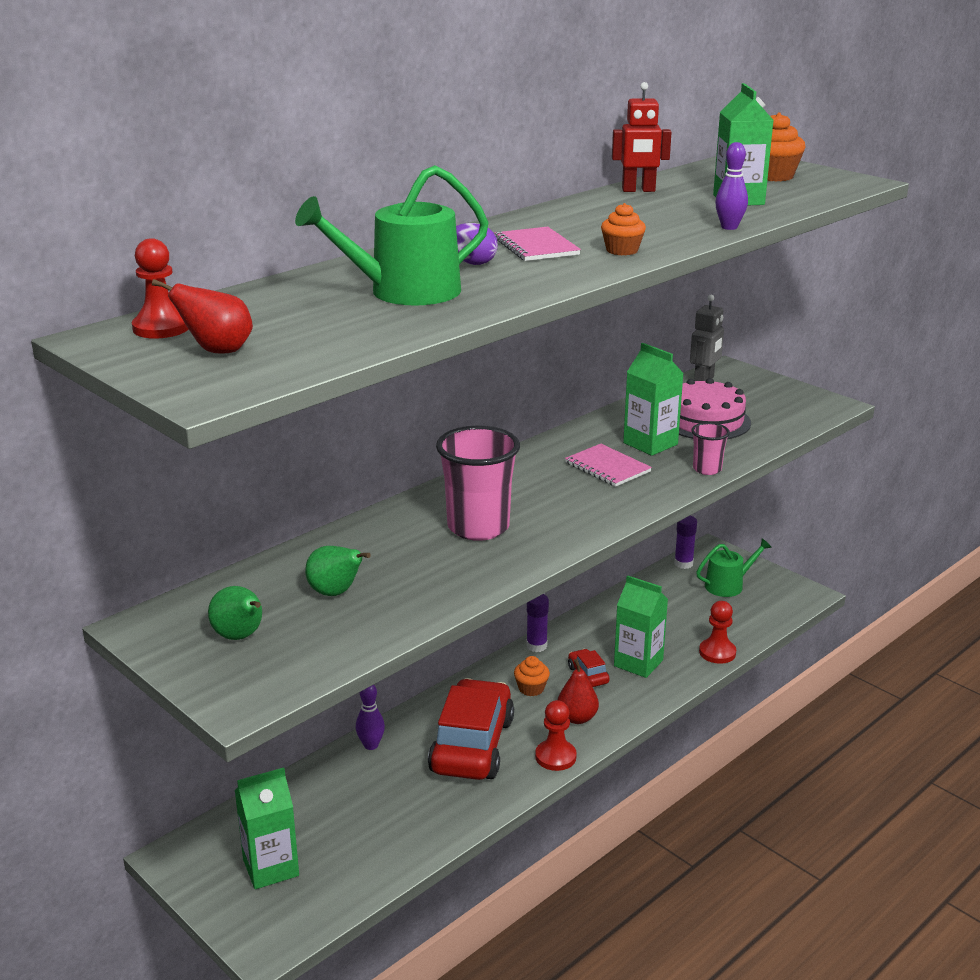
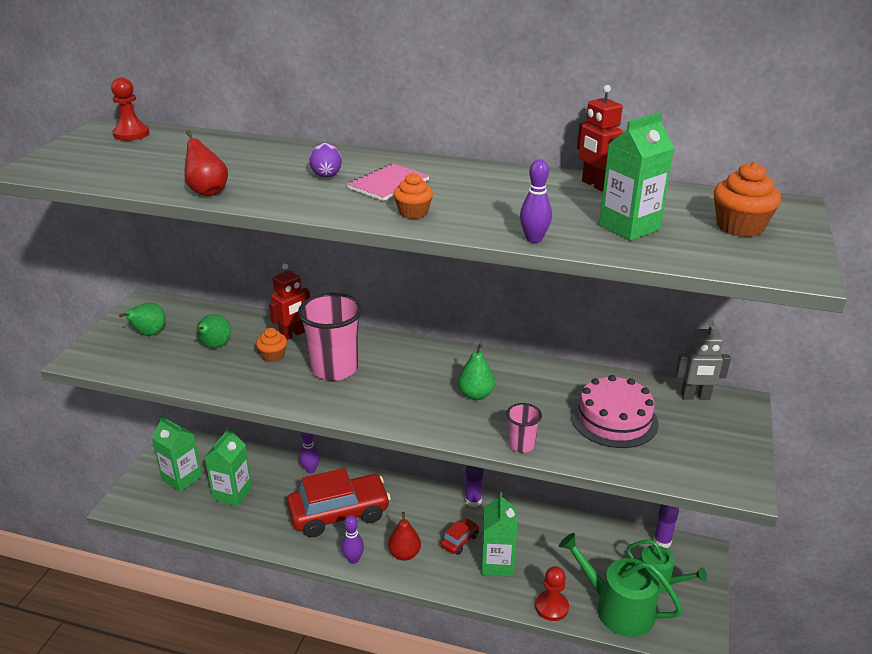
camera: 60 degrees right, 5 degrees up
red pear [152,279,253,354] -> red pear moved to [184,130,228,196]
green watering can [295,165,489,306] -> green watering can moved to [559,533,683,637]
orange cupcake [514,656,550,696] -> orange cupcake moved to [256,328,287,362]
red pawn [535,700,577,771] -> purple bowling pin [341,515,364,564]
pink notebook [565,444,652,487] -> green pear [458,343,495,400]
green carton [623,343,684,456] -> green carton moved to [205,427,252,506]
none -> red robot [269,264,310,340]

